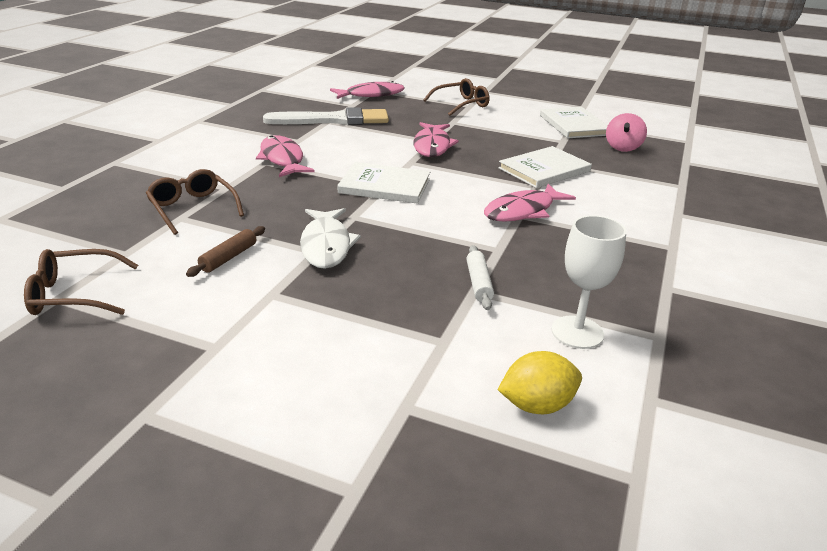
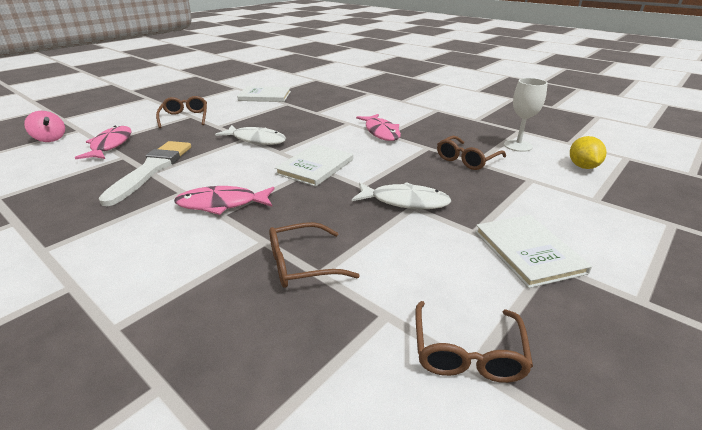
camera: 70 degrees left, 0 degrees up
brown rolling pin [186,226,265,277] -> none
pink fish [413,122,459,157] -> white fish [215,125,286,145]
white rolling pin [466,245,494,310] -> brown glasses [437,136,506,170]
white book [498,146,592,188] -> white book moved to [475,215,592,288]
pink spinning top [606,113,647,152] -> pink spinning top moved to [24,111,65,142]

